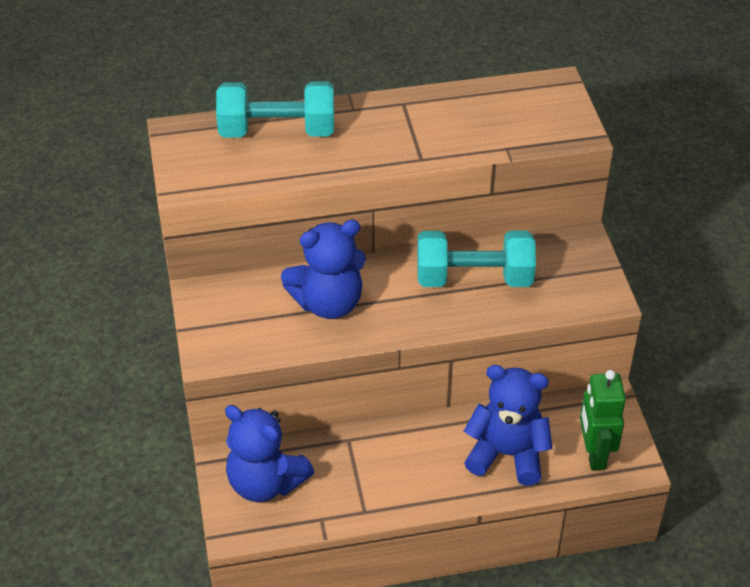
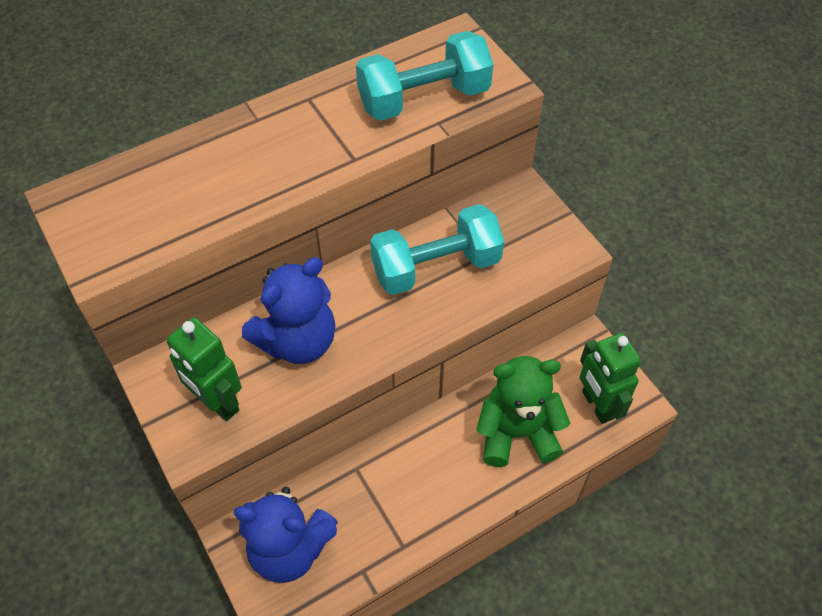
camera: 20 degrees left, 10 degrees up
turquoise dumbbell [216,81,334,138] -> turquoise dumbbell moved to [356,31,494,121]
blue teddy bear [464,365,553,486] -> green teddy bear [476,356,571,467]
none -> green robot [167,317,242,421]

